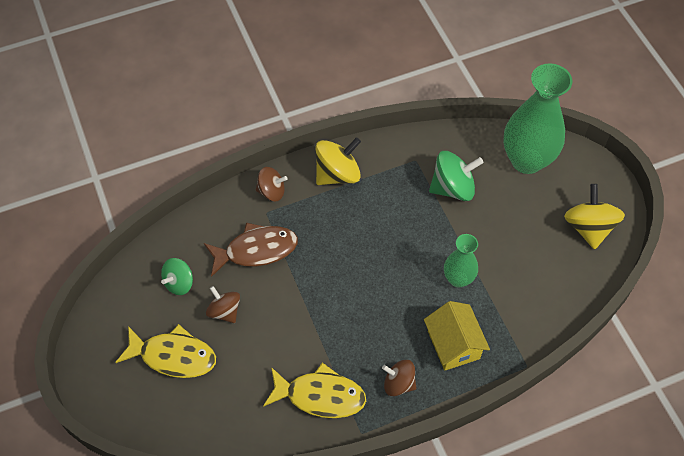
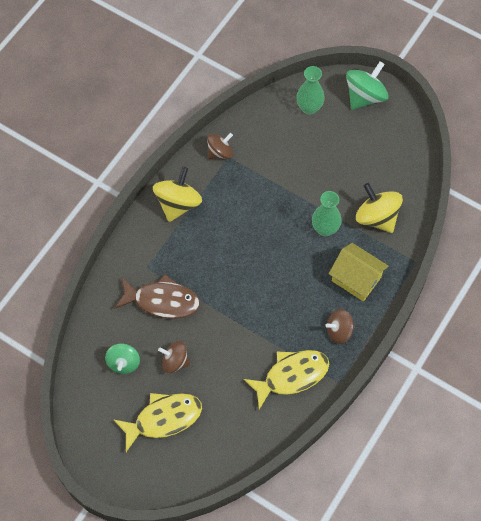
camera: 35 degrees left, 5 degrees up
brown fish [204,223,298,277] -> brown fish turned 60 degrees clockwise [114,274,200,319]
brown spinning top [256,167,288,202] -> brown spinning top moved to [207,133,233,159]
green spinning top [429,151,484,201] -> green spinning top moved to [346,61,389,110]
green vase [503,63,572,174] -> green vase [296,66,325,115], size x0.54
yellow spinning top [564,184,625,250] -> yellow spinning top moved to [356,183,403,233]

